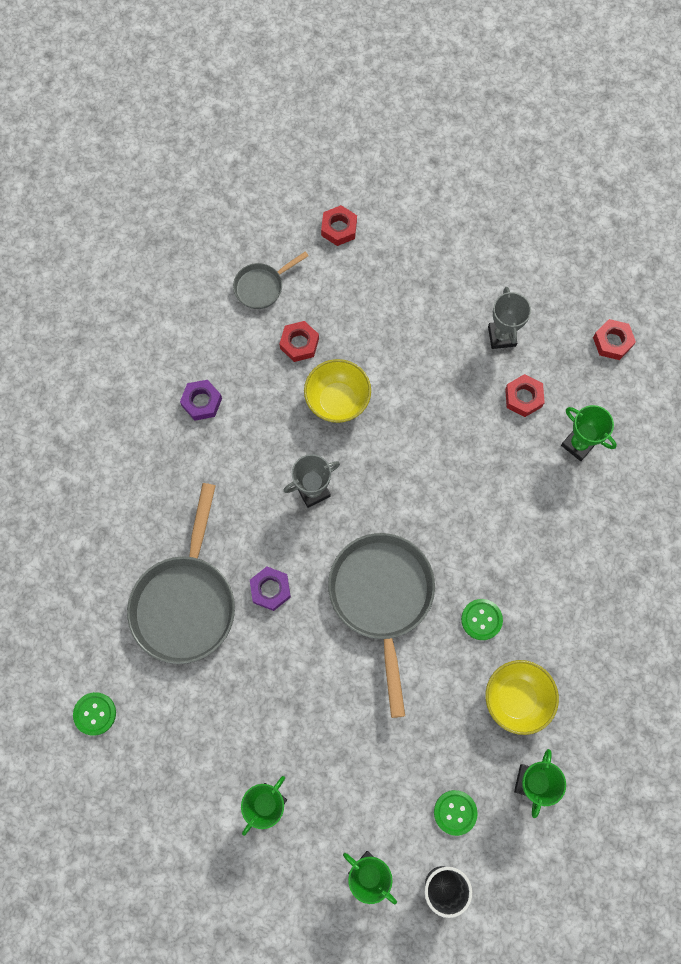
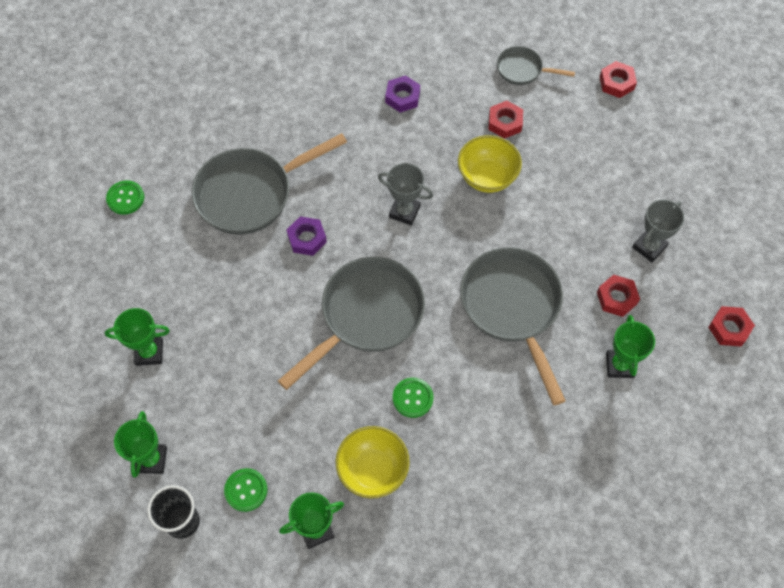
camera: 50 degrees right, 10 degrees down
none -> grey pan [460,247,566,405]

